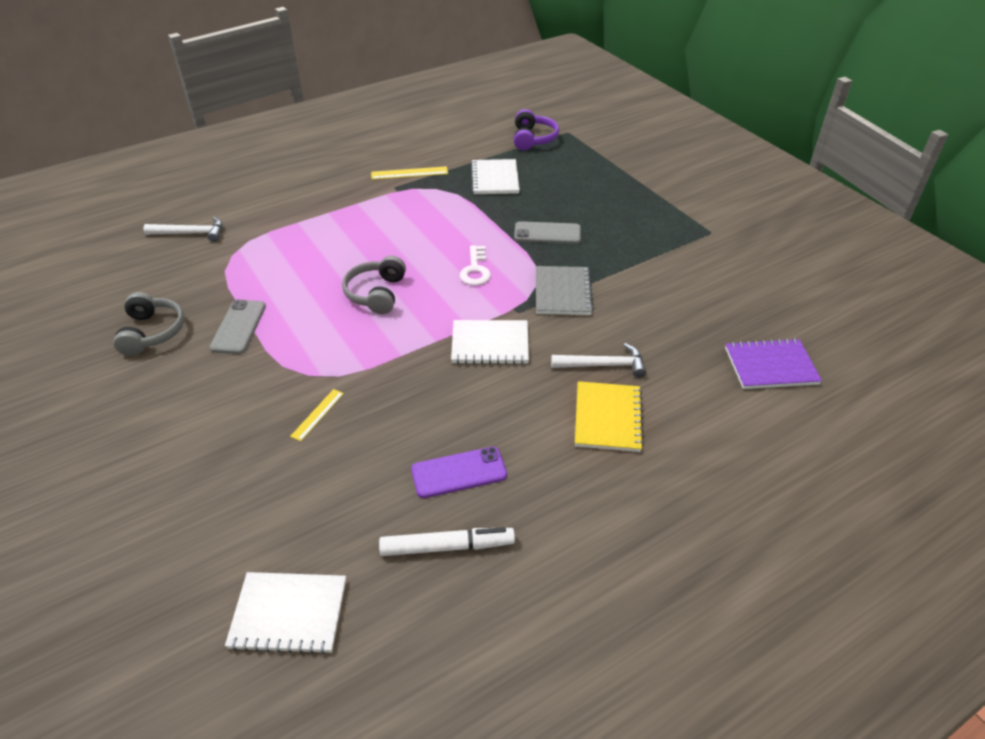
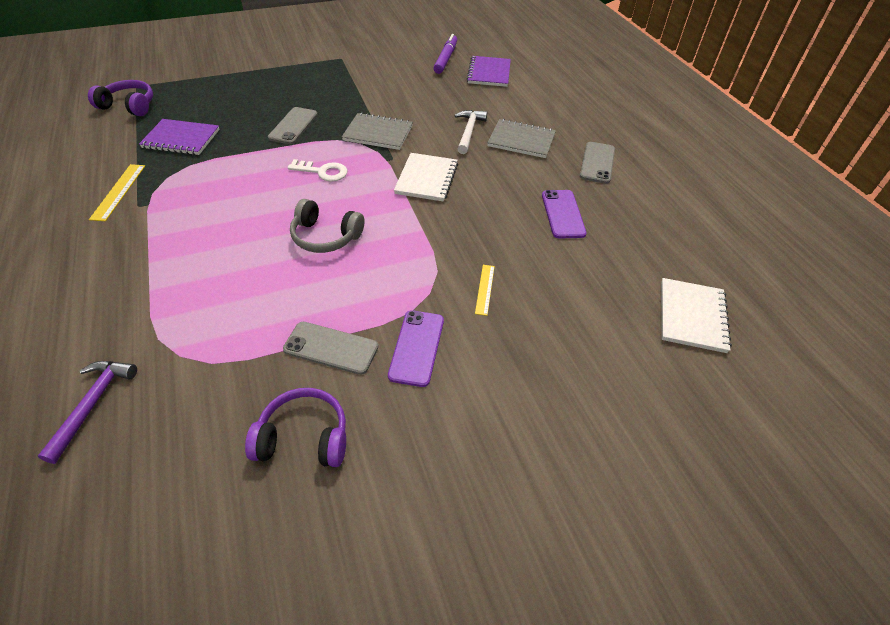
camera: 80 degrees left, 5 degrees up
grey headphones [113,292,184,356] -> purple headphones [245,388,346,467]
white hammer [144,217,222,242] -> purple hammer [38,361,137,464]
yellow ruler [290,389,344,441] -> yellow ruler turned 60 degrees clockwise [475,265,495,316]
white marker [379,527,515,556] -> none
white notebook [471,159,520,194] -> purple notebook [139,119,220,155]
yellow notebook [575,381,644,452] -> grey notebook [487,119,556,158]
none -> purple phone [388,310,444,387]
none -> purple marker [434,34,457,74]
none -> grey phone [580,142,615,184]

